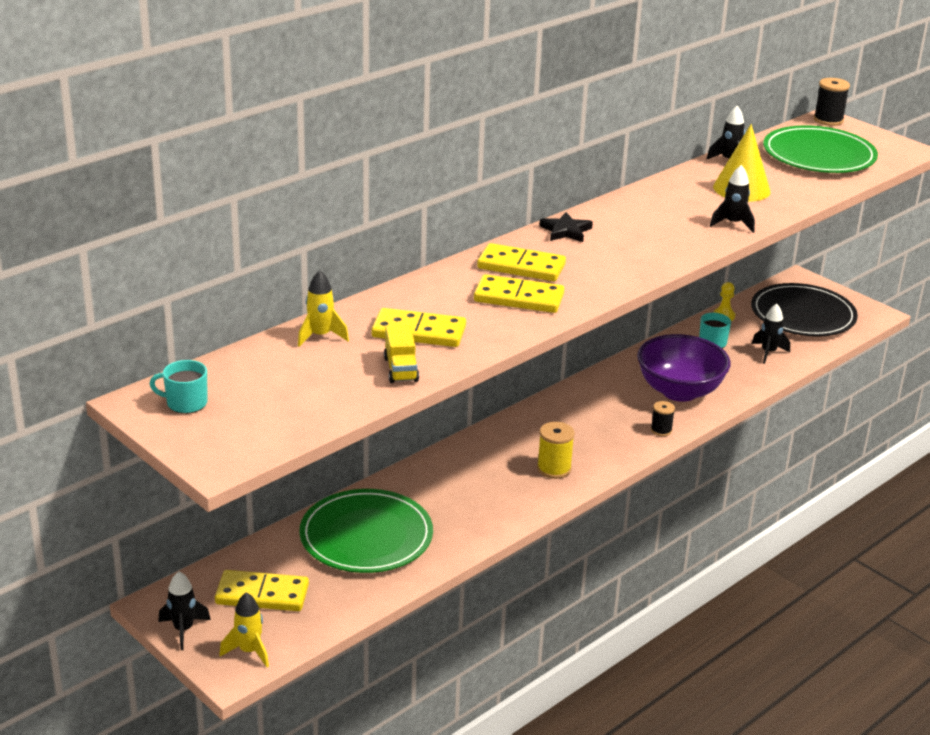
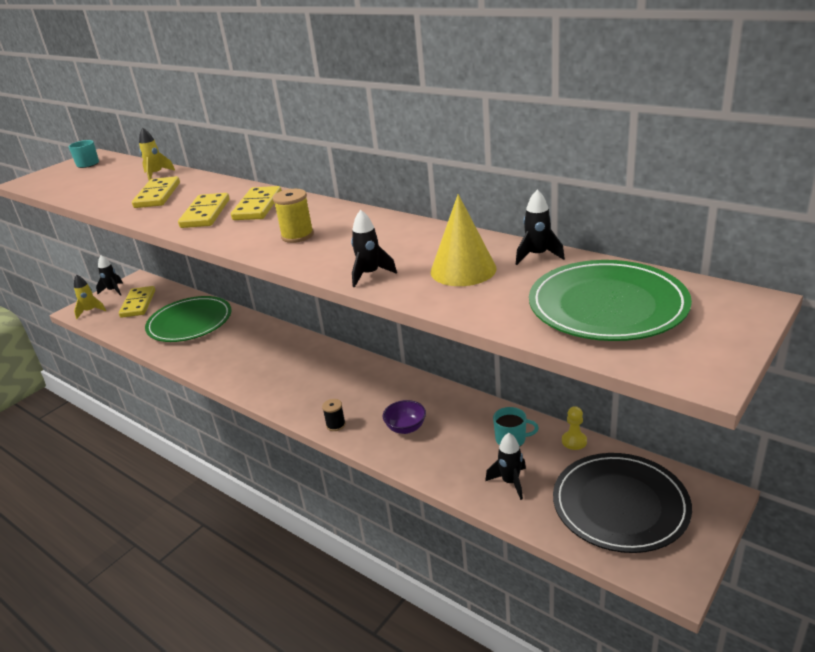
camera: 85 degrees right, 0 degrees up
yellow truck [384,324,419,383] -> none
yellow spool [537,422,575,479] -> yellow spool moved to [273,189,314,243]
black star [540,212,593,242] -> none
purple bowl [637,334,731,402] -> purple bowl [383,400,426,434], size x0.48
black spool [814,78,850,126] -> none

